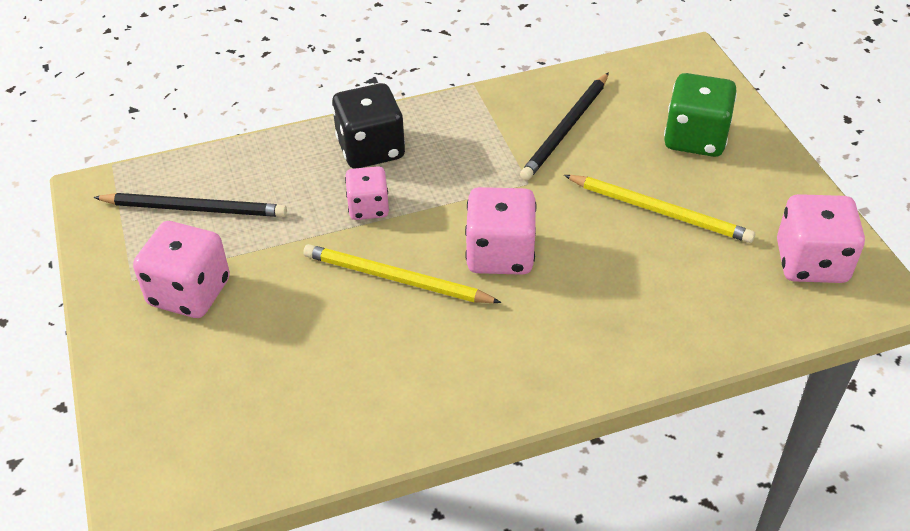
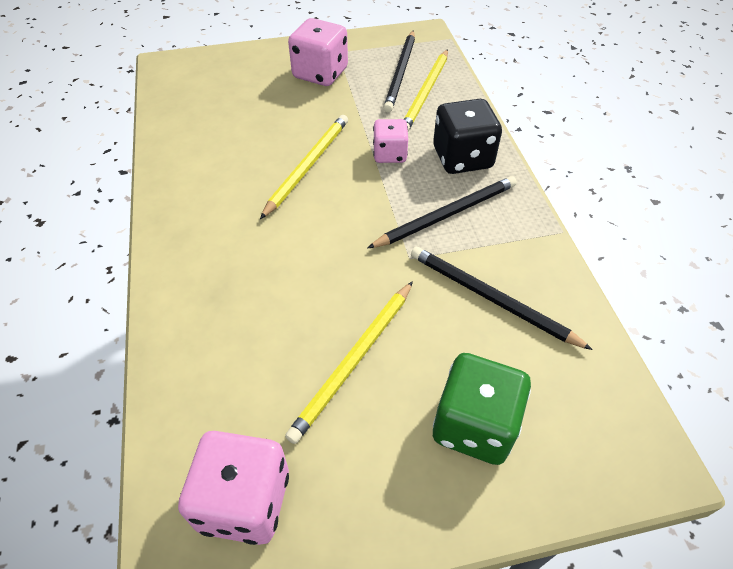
camera: 95 degrees right, 5 degrees up
pink dice [465,187,537,275] -> none
none -> black pencil [368,176,517,248]
none -> yellow pencil [404,49,448,131]

